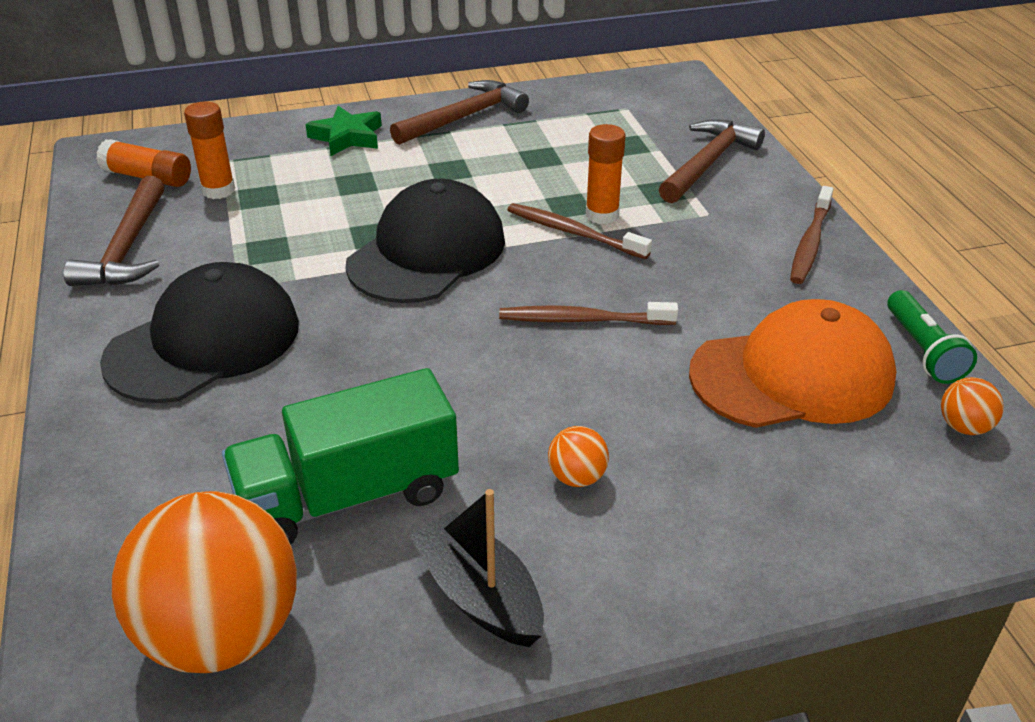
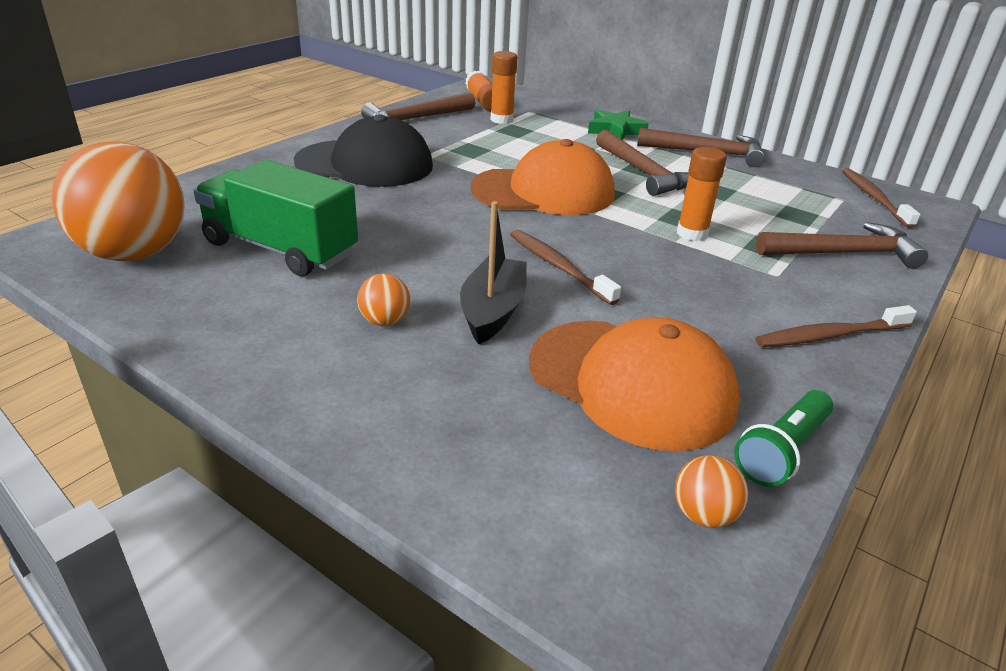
camera: 50 degrees right, 5 degrees down
black cap [346,179,505,303] -> orange cap [470,139,615,215]
black boat [409,489,544,647] -> black boat moved to [460,201,527,344]
brown toothbrush [507,203,652,259] -> brown toothbrush moved to [842,168,920,228]
none -> brown hammer [596,130,689,196]

